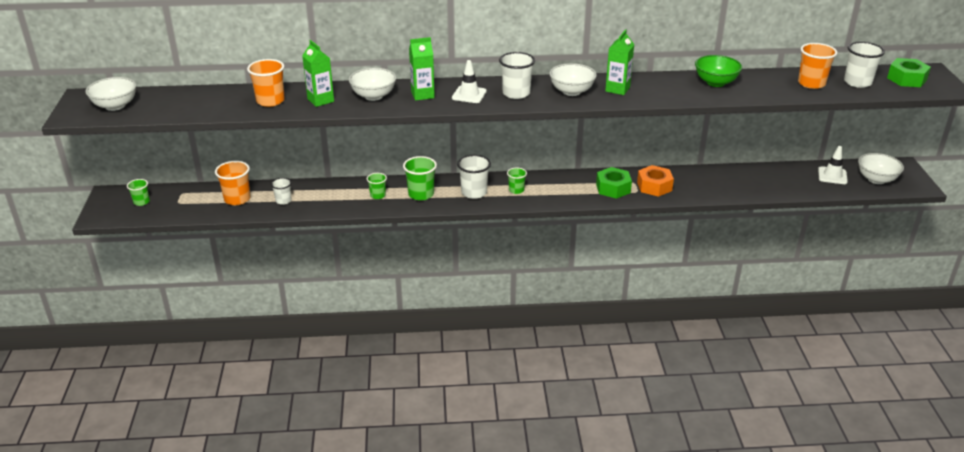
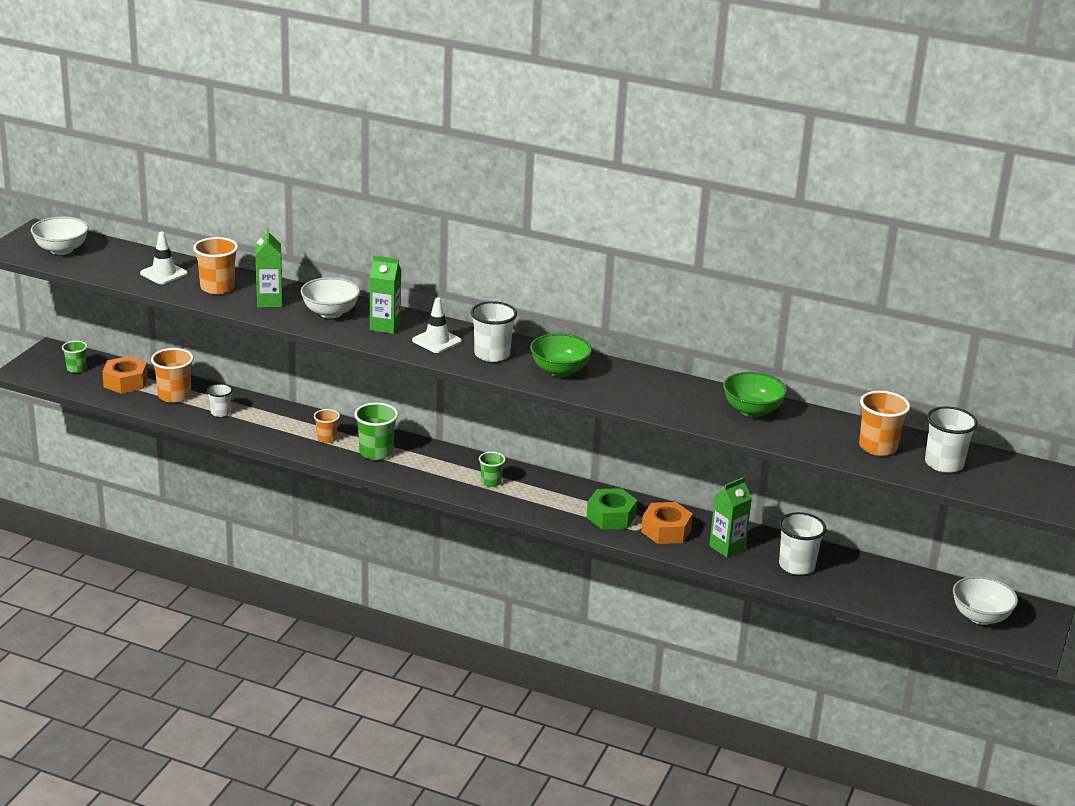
camera: 25 degrees right, 5 degrees down
green cup [367,173,387,199] -> orange cup [314,409,340,443]
white cup [457,155,491,199] -> white cup moved to [779,512,826,575]
white bowl [549,63,597,96] -> green bowl [530,333,592,377]
green carton [605,29,634,95] -> green carton moved to [709,477,752,558]
white traffic cone [818,146,848,184] -> white traffic cone moved to [140,232,188,284]
green nut [887,58,931,87] -> none
none -> orange nut [102,356,148,394]

